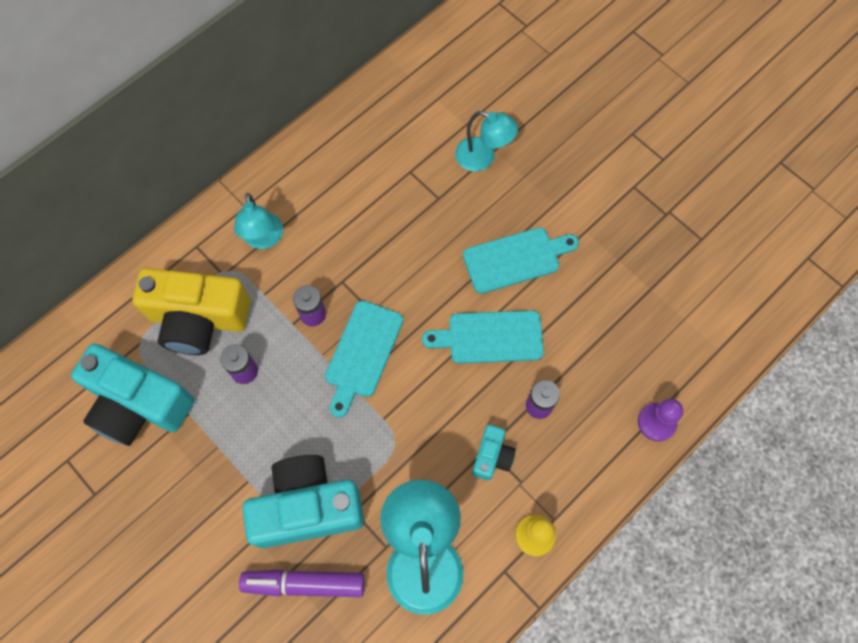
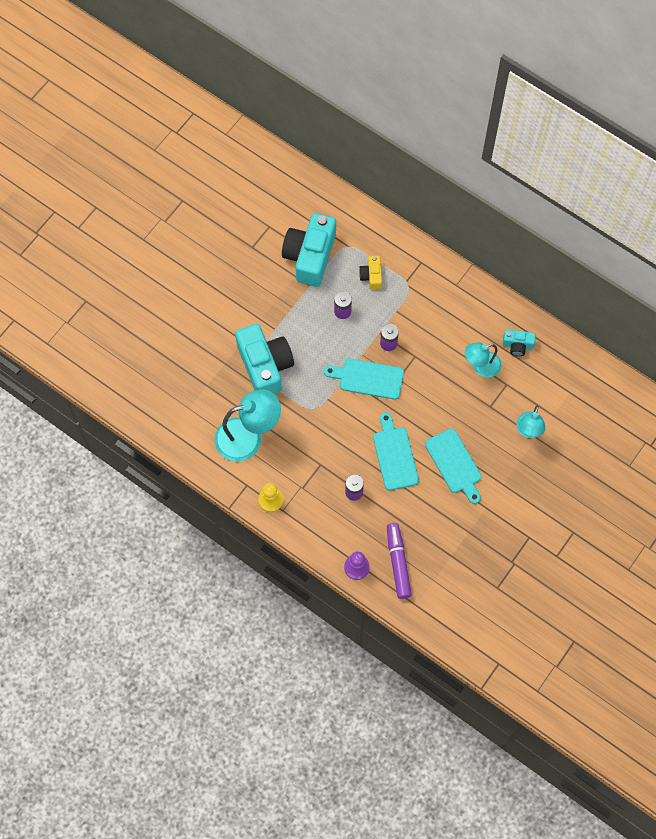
camera: 80 degrees right, 0 degrees up
yellow camera [133,268,251,355] -> yellow camera [359,256,382,290], size x0.47
turquoise lamp [234,193,283,249] -> turquoise lamp moved to [464,342,501,377]
purple marker [239,569,365,597] -> purple marker moved to [387,523,412,599]
turquoise camera [472,425,516,481] -> turquoise camera moved to [502,330,536,356]

